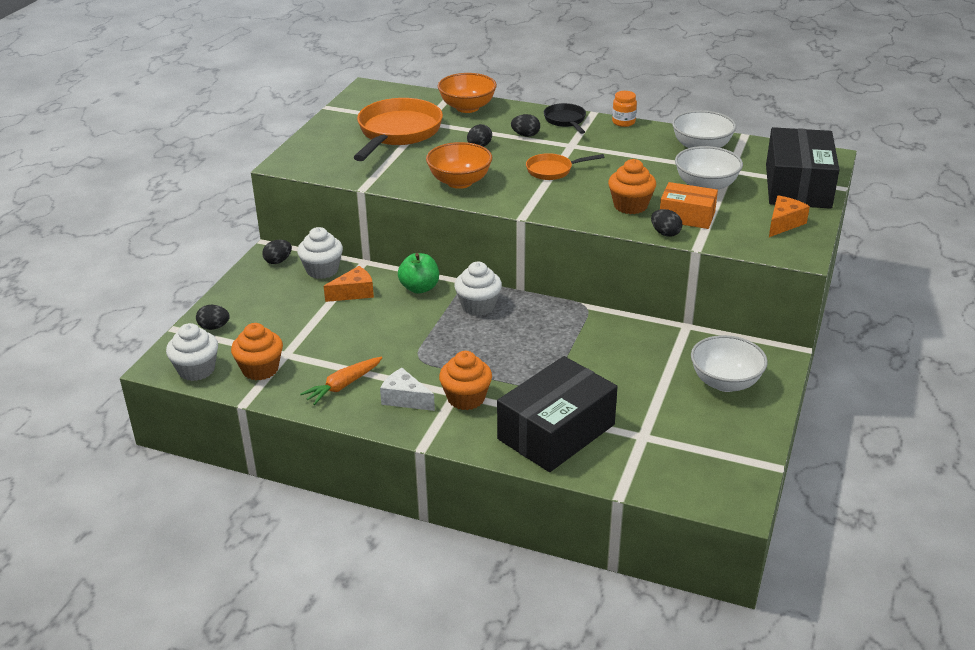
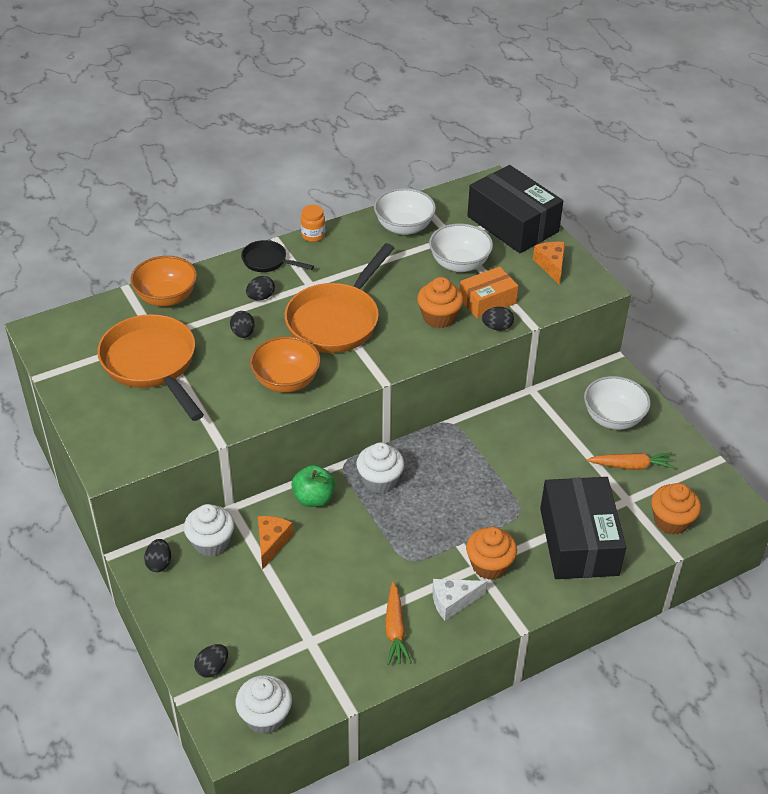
camera: 50 degrees left, 10 degrees up
orange cupcake [231,323,283,380] -> orange cupcake moved to [651,483,701,535]
orange pan [526,153,604,180] -> orange pan [284,243,394,353], size x1.98
none -> orange carrot [587,452,675,470]

